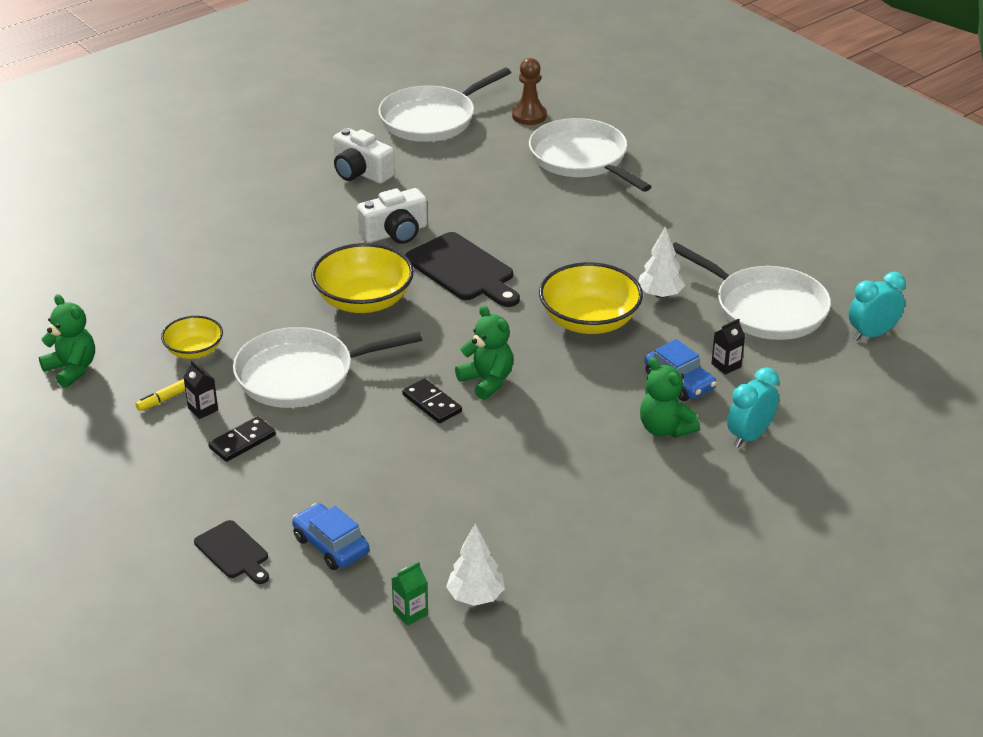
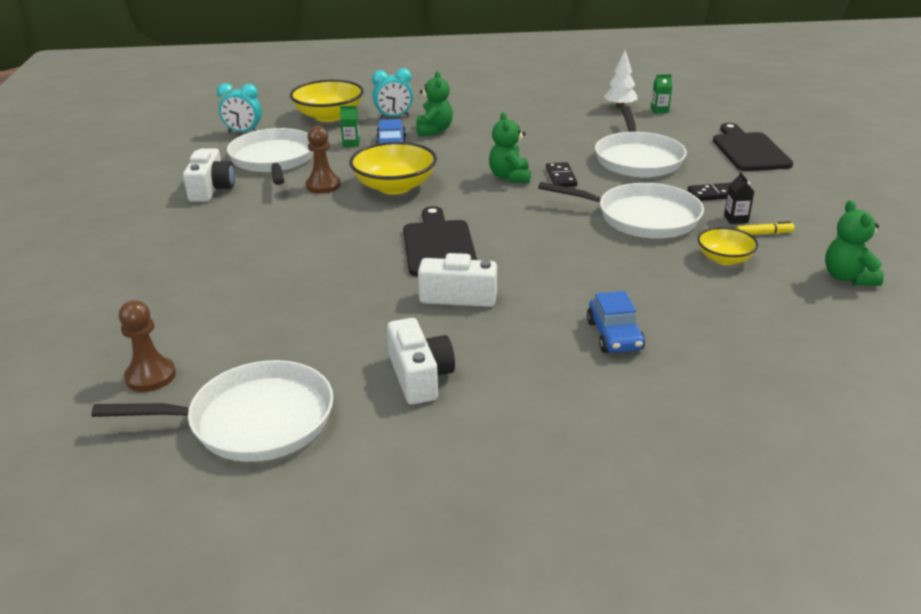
camera: 145 degrees left, 5 degrees down
black cutting board [194,520,269,584] -> black cutting board [713,123,793,171], size x1.73
blue car [292,503,369,570] -> blue car moved to [587,291,645,353]
yellow bowl [311,243,414,313] -> yellow bowl moved to [290,80,364,122]
white pan [529,118,652,192] -> white pan moved to [595,106,687,177]
white tree [638,226,685,298] -> brown pawn [306,126,341,194]
black carton [711,319,745,375] -> green carton [340,106,360,147]
none -> white camera [183,148,235,202]

